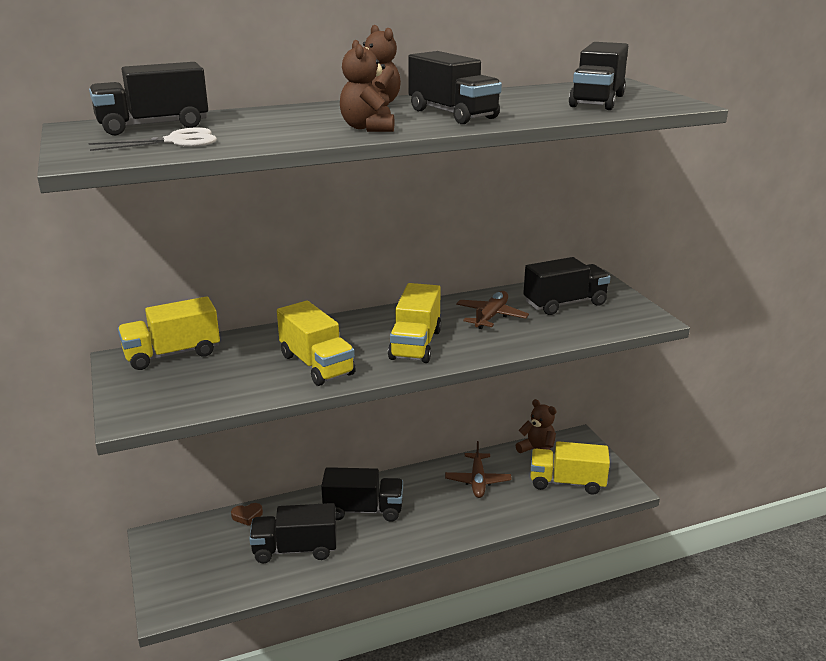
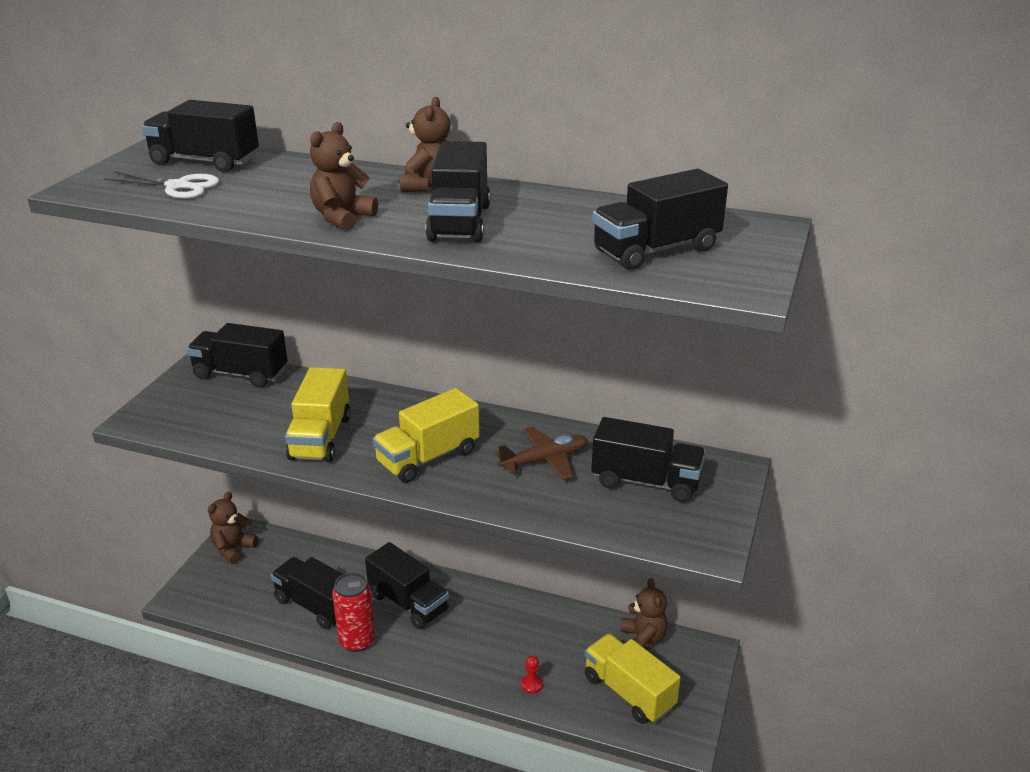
camera: 40 degrees right, 5 degrees up
yellow truck [118,297,220,370] -> black truck [187,323,288,388]
brown heart [231,503,263,526] -> none
brown plane [445,441,512,498] -> none
none -> brown teddy bear [208,491,258,564]
none -> red can [332,572,376,652]
none -> red pawn [521,656,543,694]

